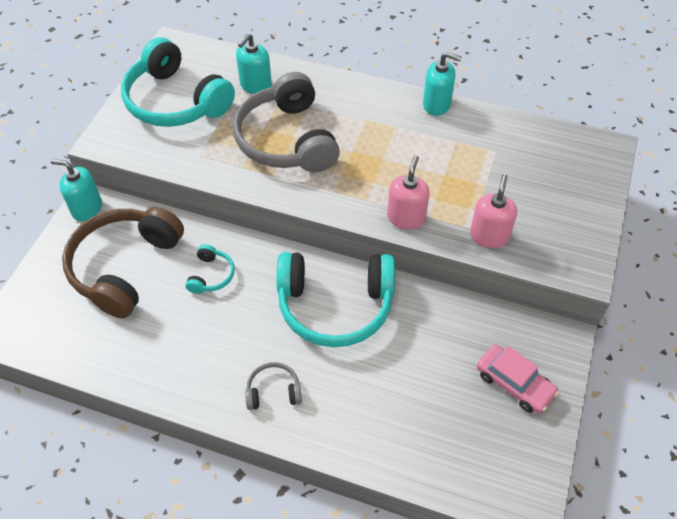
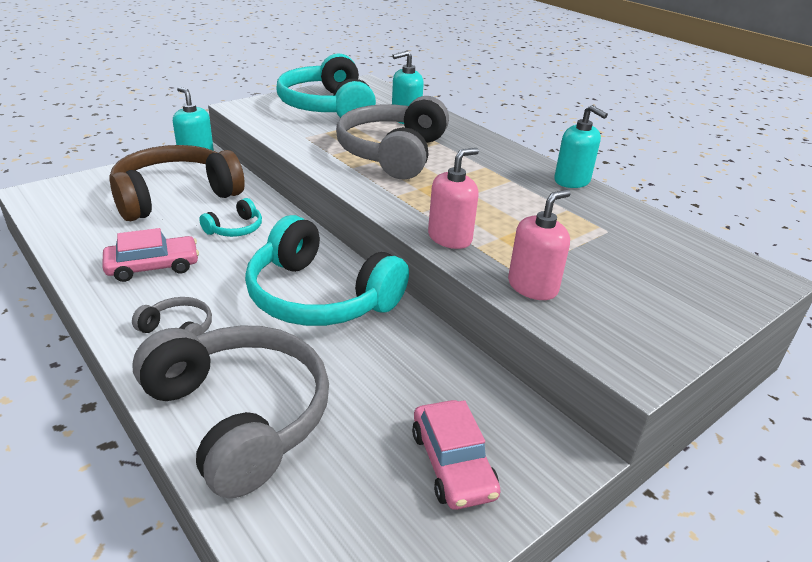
camera: 30 degrees right, 20 degrees down
none -> pink car [102,228,199,282]
none -> grey headphones [132,325,329,498]

